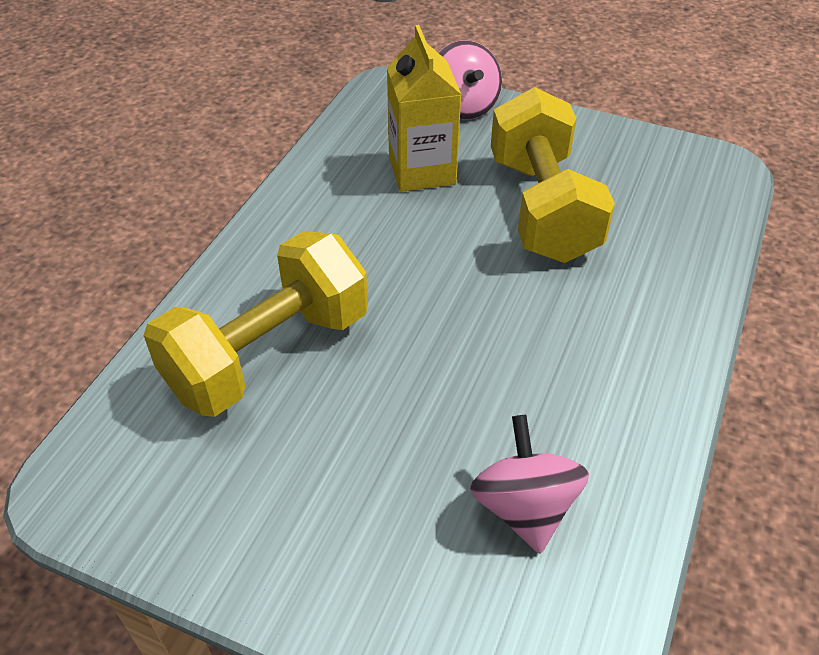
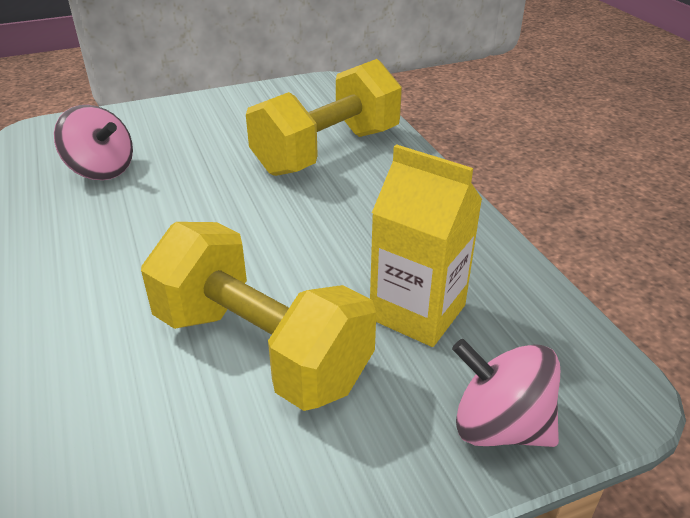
camera: 135 degrees right, 10 degrees down
yellow dumbbell [144,231,368,417] -> yellow dumbbell turned 45 degrees clockwise [246,59,402,176]

